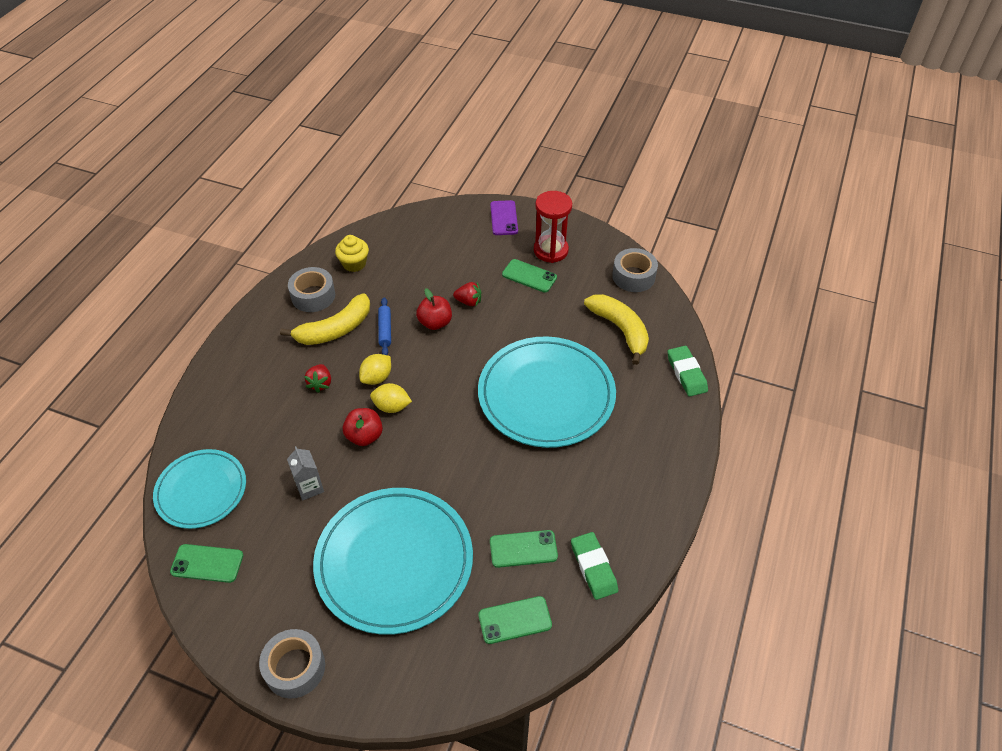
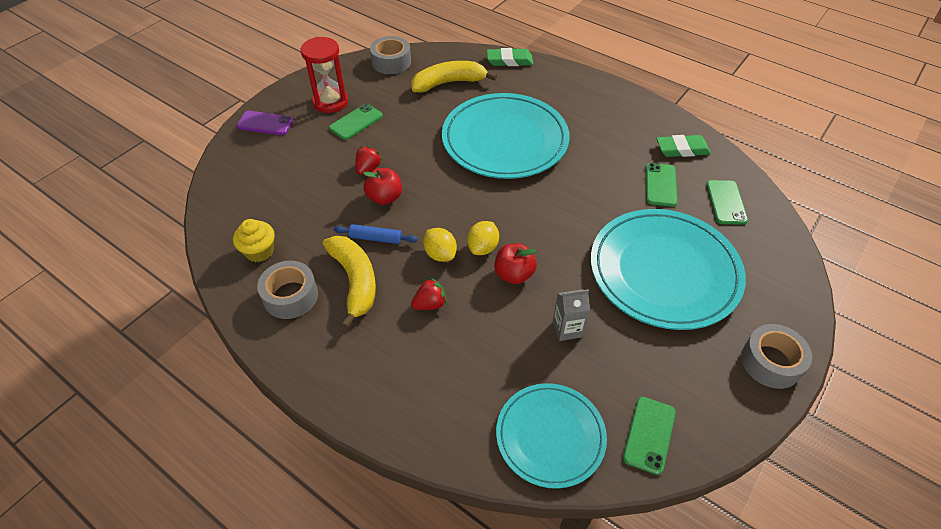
camera: 75 degrees left, 0 degrees up
red strawberry [304,364,331,393] -> red strawberry turned 45 degrees counterclockwise [411,278,447,310]

